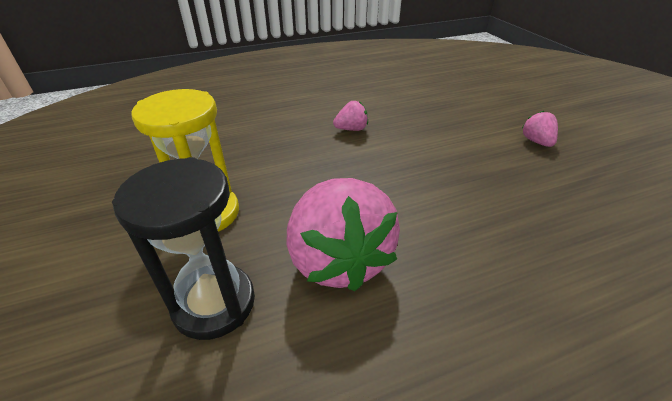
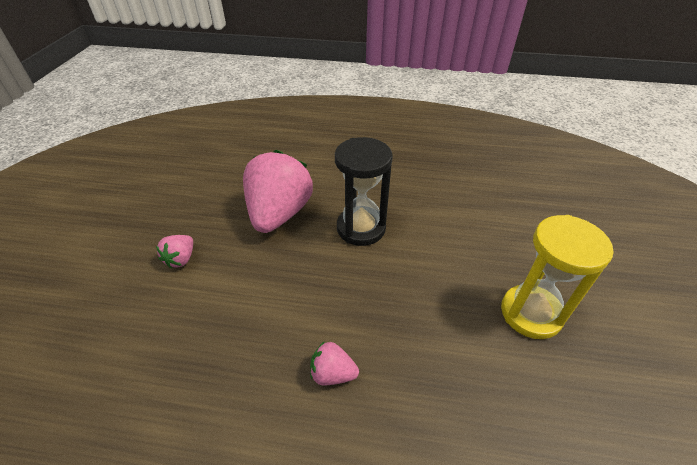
camera: 150 degrees left, 5 degrees up
black hourglass [112,157,255,340] -> black hourglass moved to [335,137,393,246]
pink strawberry [286,178,400,291] -> pink strawberry moved to [243,150,313,233]

